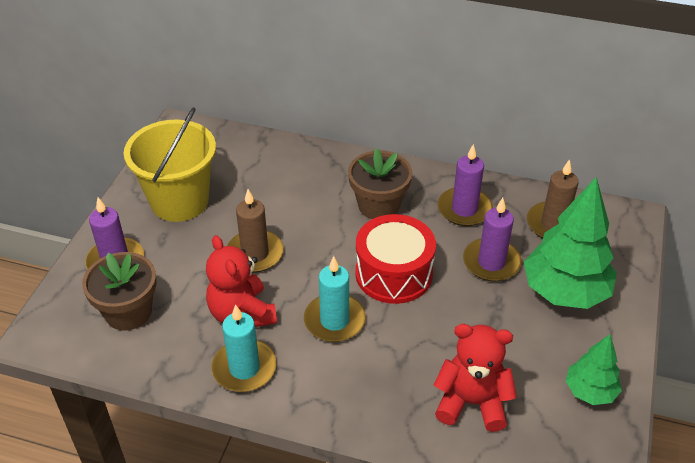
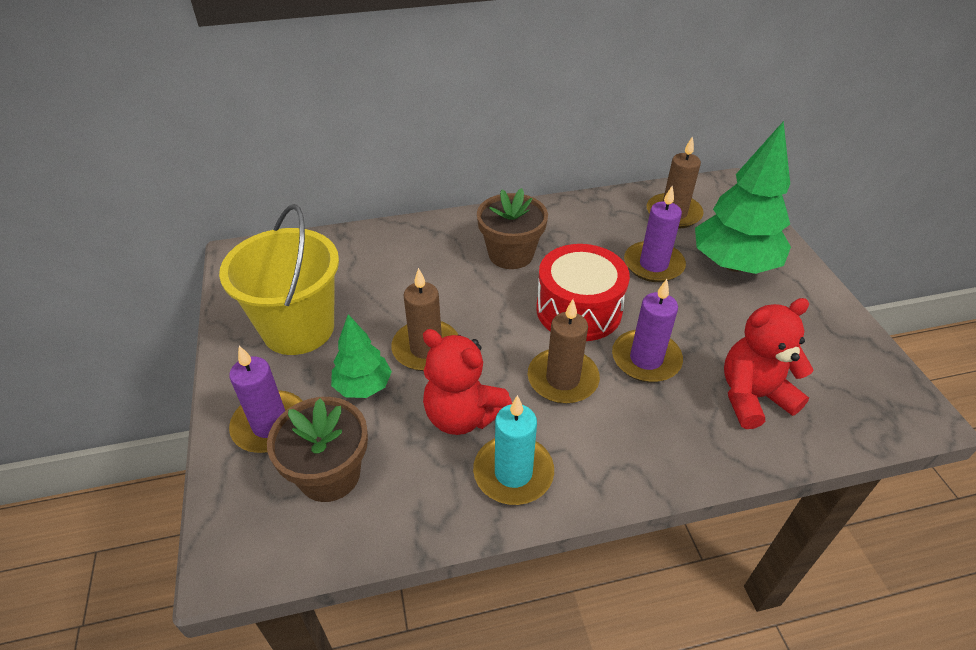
camera: 30 degrees left, 0 degrees up
turquoise candle [304,256,366,342] -> brown candle [528,299,600,404]
purple candle [438,144,493,226] -> purple candle moved to [612,279,683,383]
green tree [566,334,622,405] -> green tree moved to [331,314,392,398]

